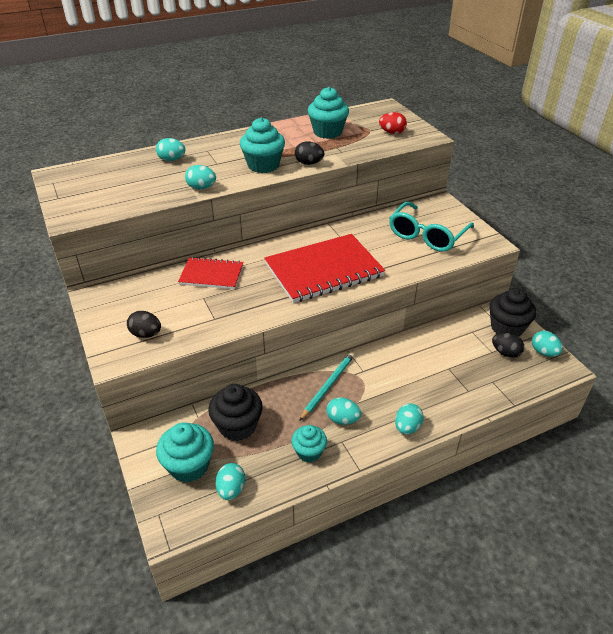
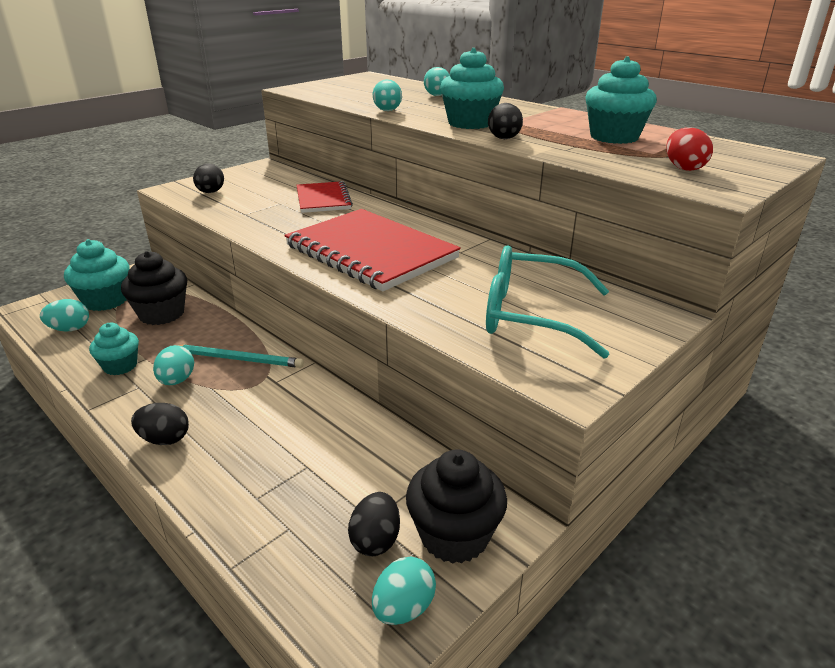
camera: 70 degrees right, 10 degrees down
turquoise egg [395,403,424,435] -> black egg [131,403,189,445]

